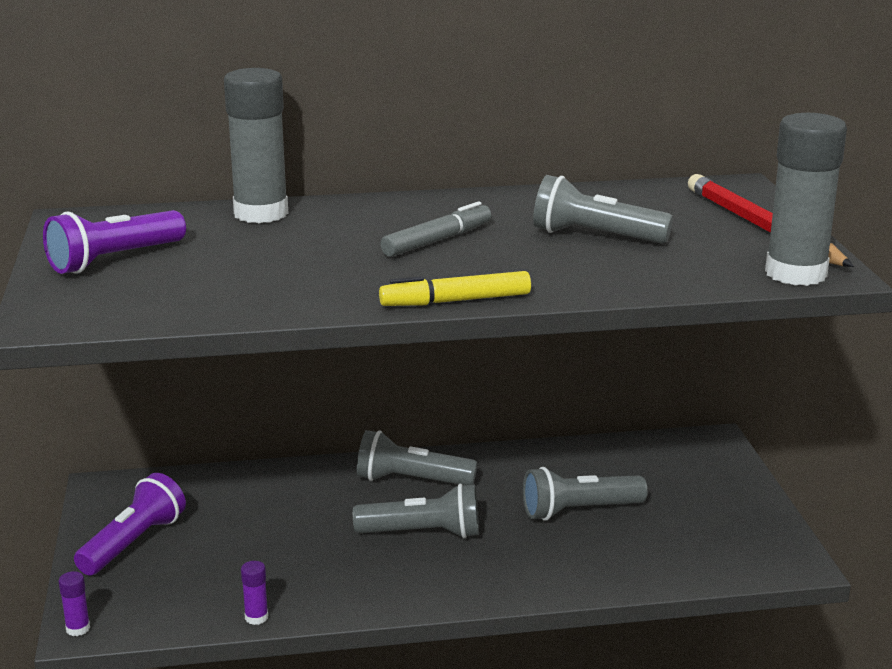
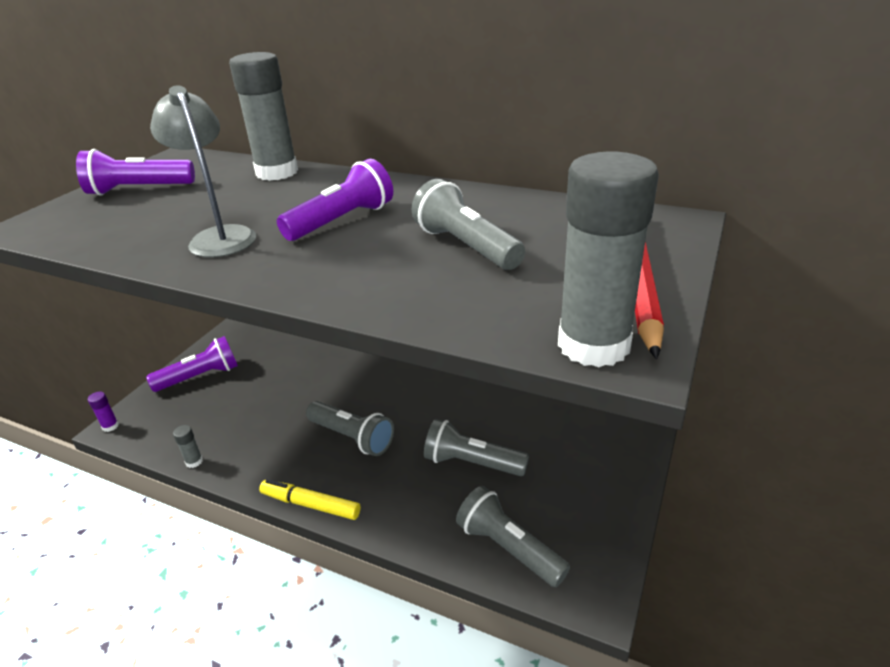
camera: 35 degrees right, 10 degrees up
purple glue stick [241,561,268,625] -> grey glue stick [173,425,203,468]
grey flashlight [357,430,477,485] -> grey flashlight moved to [456,486,570,587]
yellow marker [379,271,531,306] -> yellow marker moved to [259,479,361,520]
grey marker [380,202,491,257] -> purple flashlight [277,159,393,241]
none -> grey lamp [150,85,256,257]

